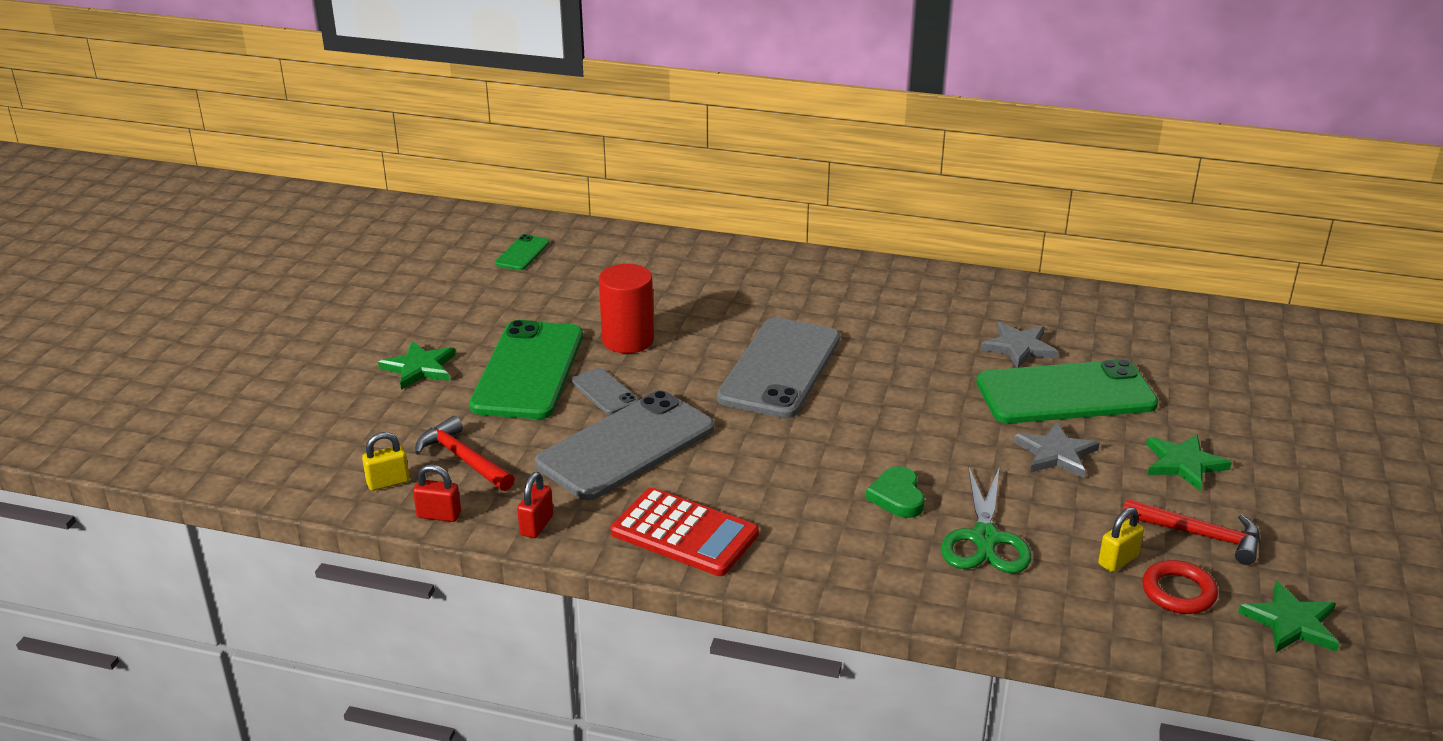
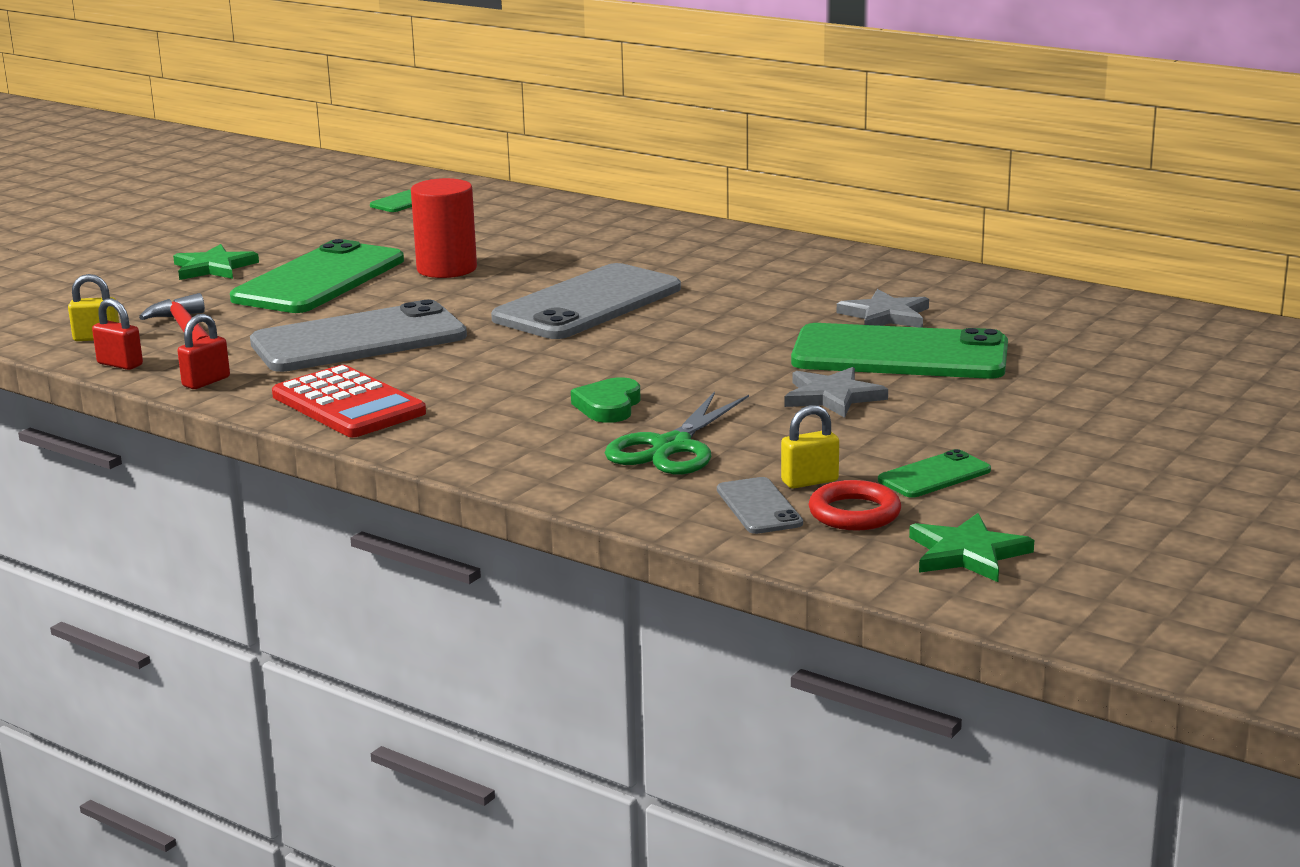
camera: 20 degrees right, 10 degrees down
grey phone [571,368,638,414] -> grey phone moved to [717,477,803,534]
red hammer [1123,499,1260,565] -> green phone [878,449,991,498]
green star [1146,434,1232,491] -> none

